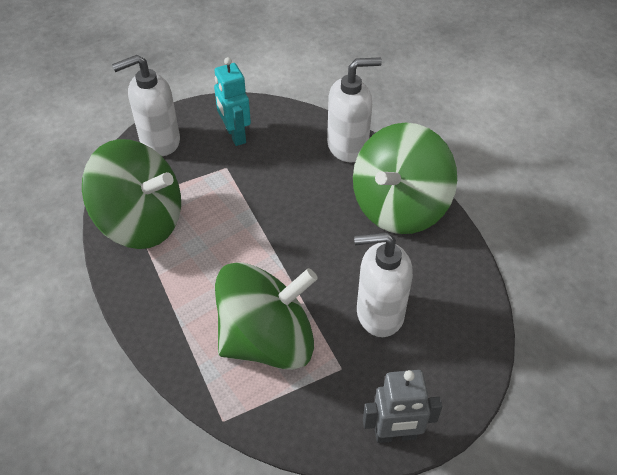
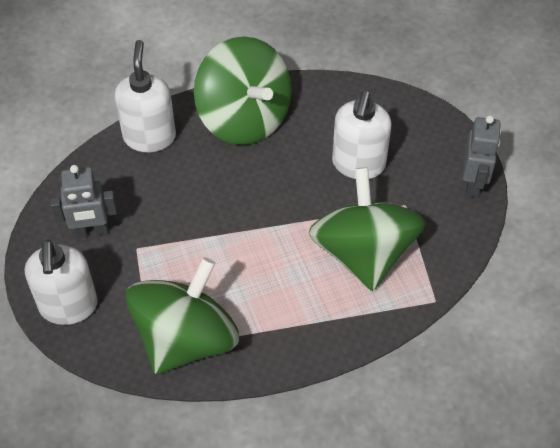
camera: 75 degrees left, 5 degrees up
turquoise robot [214,57,251,146] -> grey robot [50,165,117,238]

